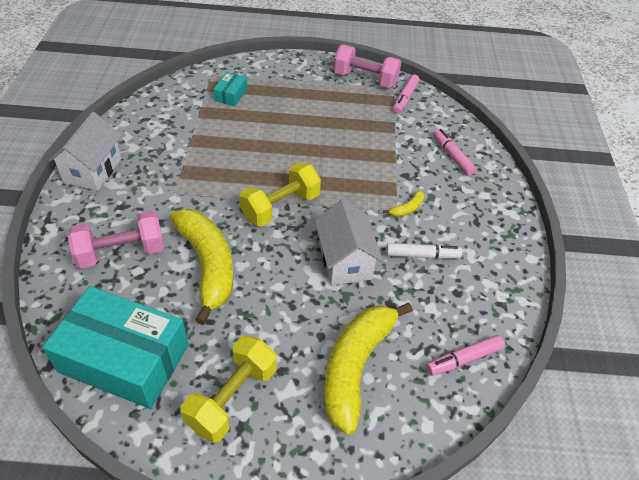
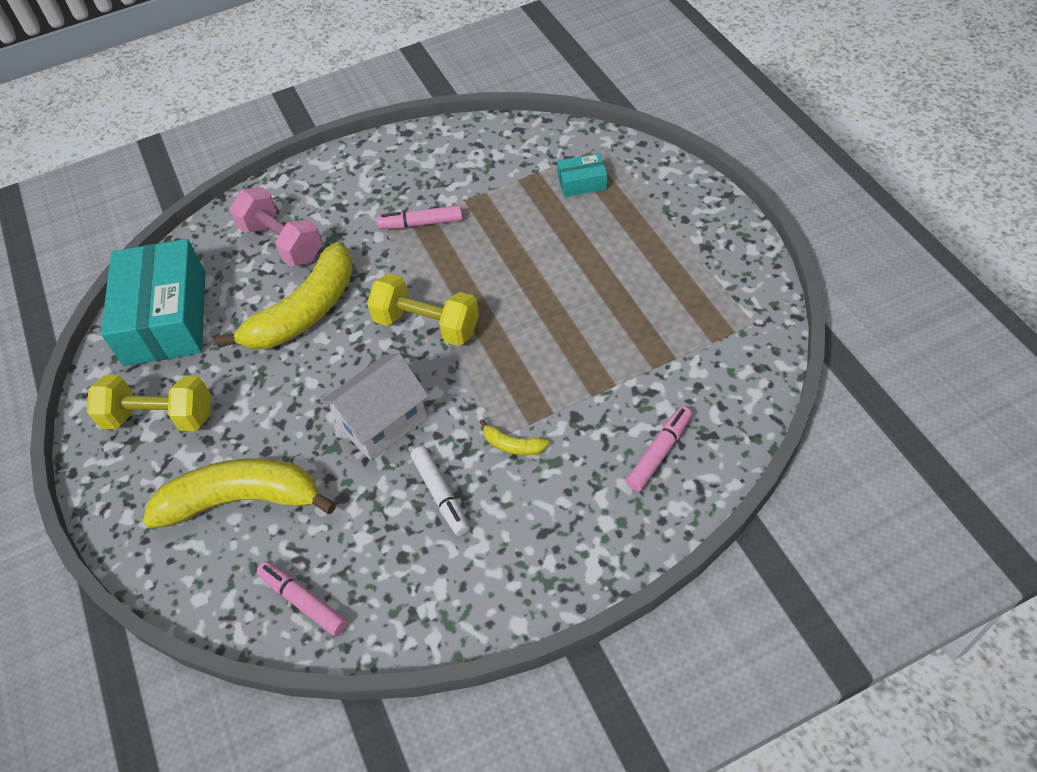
camera: 70 degrees right, 5 degrees up
white house [48,112,121,191] -> none
pink dumbbell [333,45,401,88] -> none
pink marker [393,75,419,113] -> pink marker moved to [377,205,463,229]

